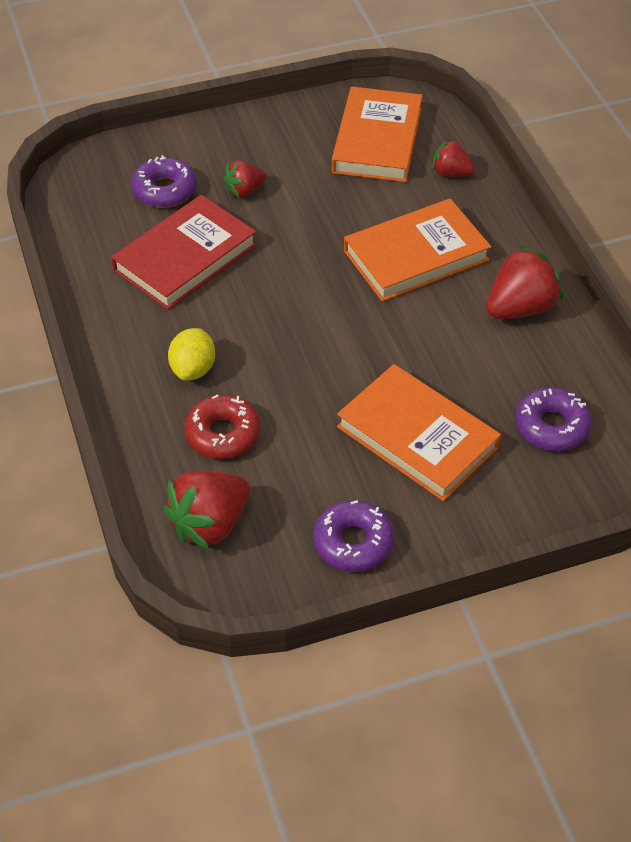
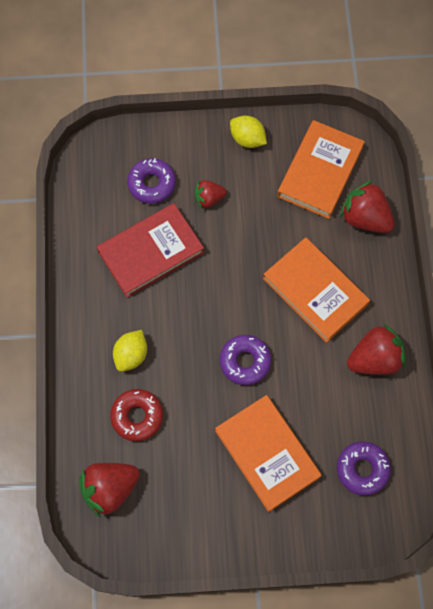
camera: 15 degrees right, 20 degrees up
purple donut [314,500,394,572] -> purple donut moved to [220,335,271,385]
orange book [344,199,491,302] -> orange book turned 60 degrees clockwise [263,237,370,343]
red strawberry [432,139,475,177] -> red strawberry [340,180,395,233], size x1.69
none -> yellow lemon [230,116,267,148]

